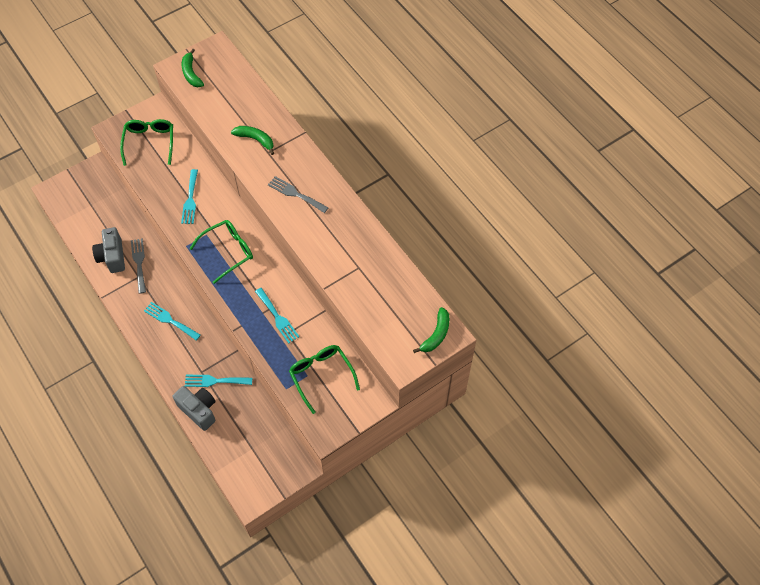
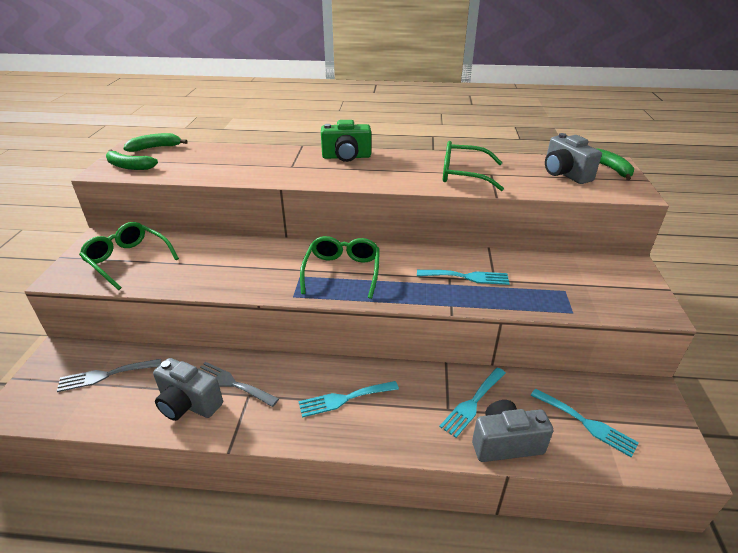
camera: 50 degrees left, 25 degrees down
turquoise fork [181,169,198,224] -> turquoise fork moved to [531,388,639,457]
green banana [231,126,274,155] -> green banana moved to [123,133,188,152]
grey fork [268,176,329,213] -> grey fork moved to [57,359,161,392]
green glasses [289,345,360,414] -> green glasses moved to [443,141,504,191]
none -> green camera [321,120,371,162]
none -> grey camera [545,133,602,184]

